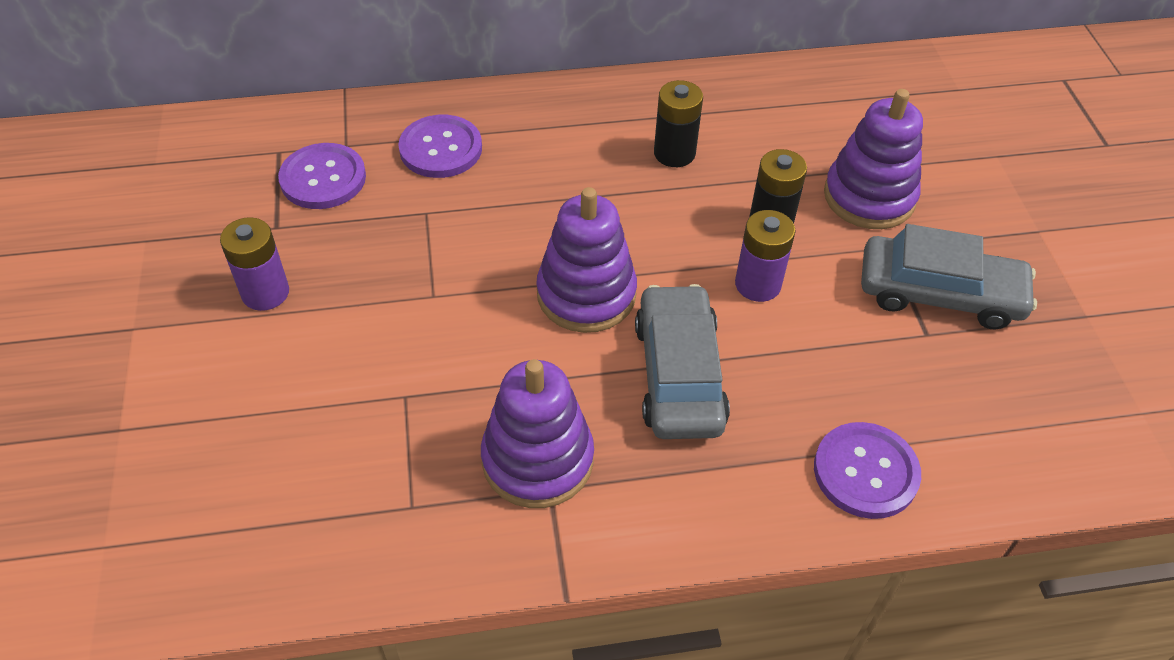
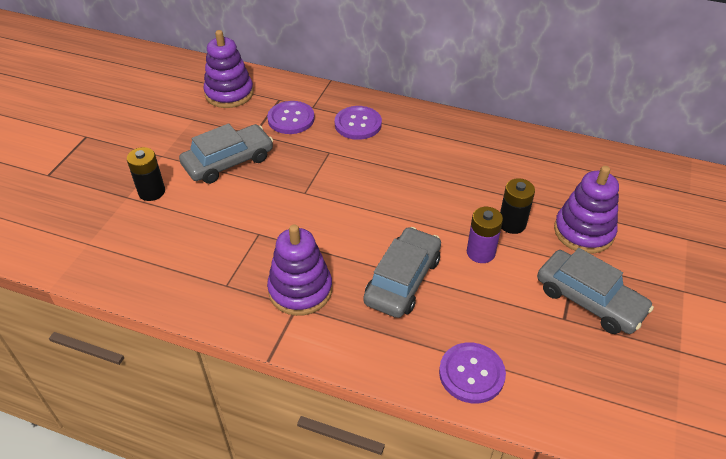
camera: 30 degrees right, 5 degrees down
purple battery [220,217,289,311] -> grey car [179,124,273,184]
purple stacking toy [536,187,637,333] -> purple stacking toy moved to [204,30,254,108]
black battery [654,80,703,167] -> black battery moved to [127,147,165,201]

